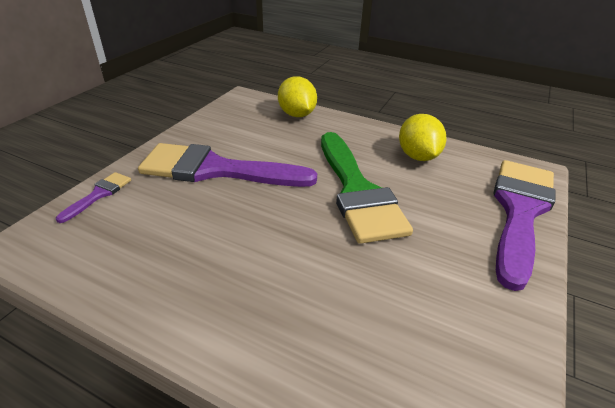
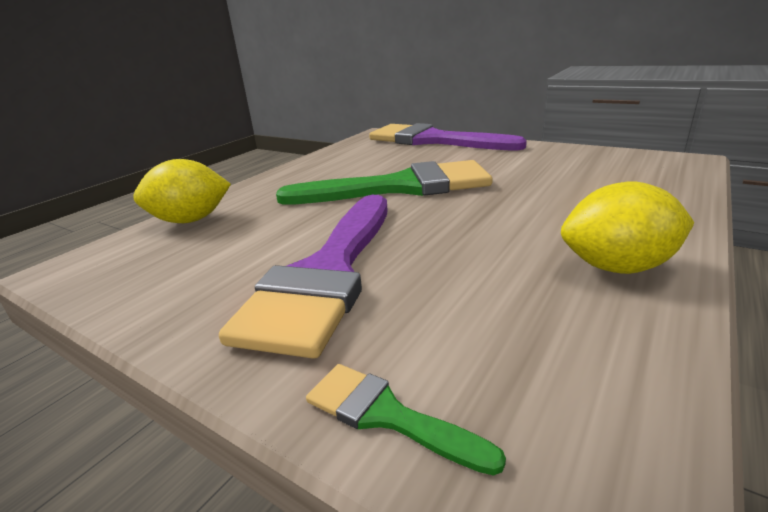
camera: 80 degrees left, 10 degrees down
purple brush [56,172,131,223] -> green brush [306,364,506,476]
yellow lemon [399,114,446,161] -> yellow lemon moved to [561,182,694,274]

